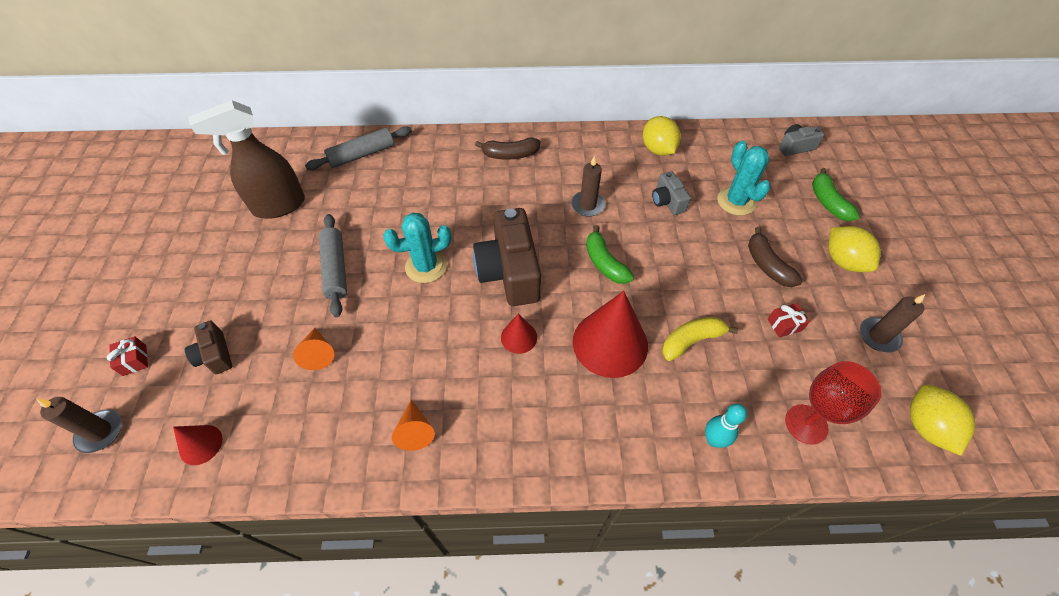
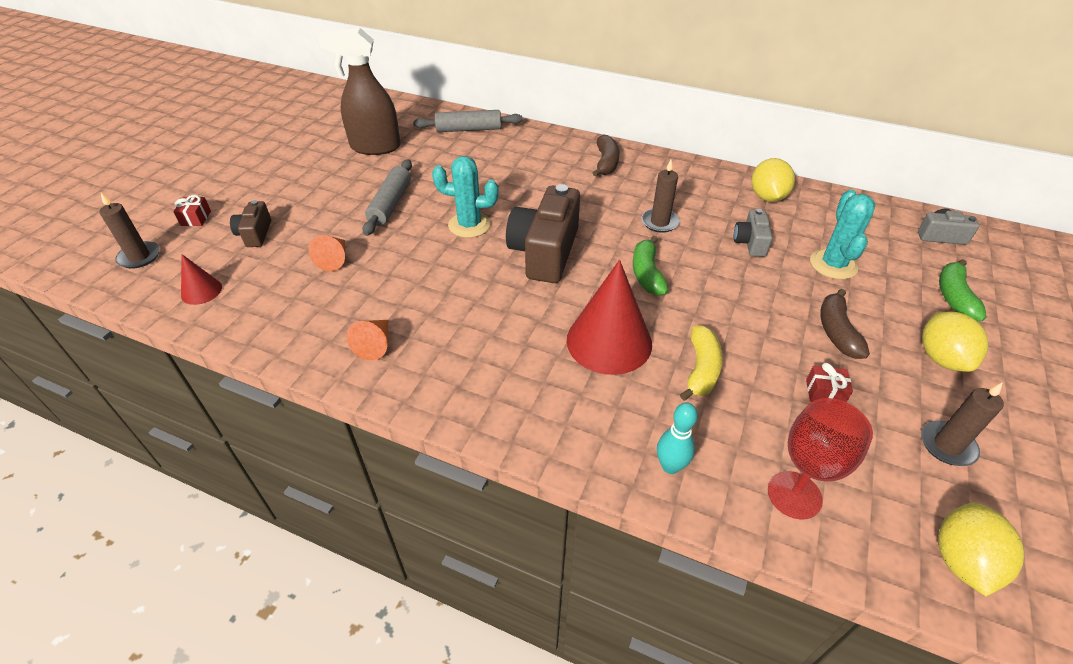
camera: 25 degrees right, 10 degrees down
brown banana [475,138,541,160] -> brown banana turned 105 degrees counterclockwise [593,135,619,177]
red cone [501,314,537,354] -> none
yellow banana [662,317,738,361] -> yellow banana turned 105 degrees clockwise [680,325,723,401]

